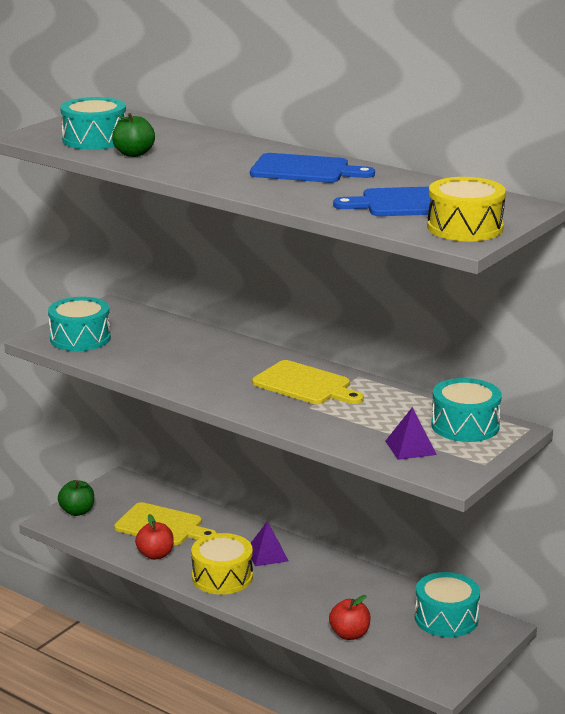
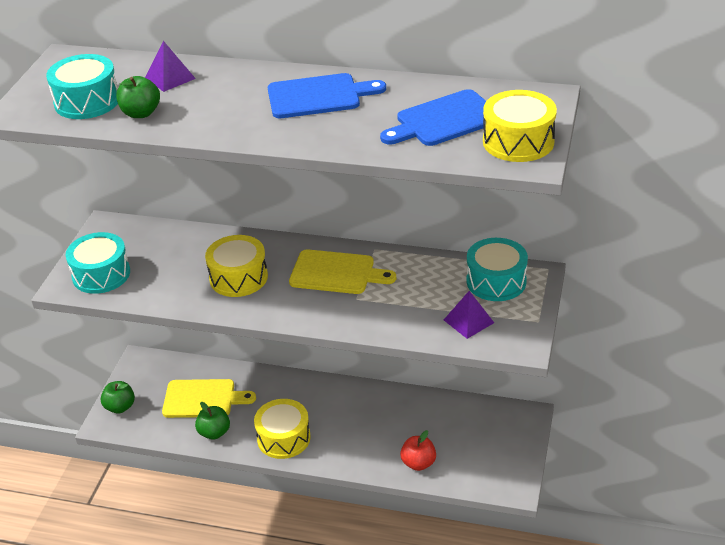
camera: 20 degrees left, 15 degrees up
red apple [135,514,174,560] -> green apple [195,402,230,440]
purple pyramid [251,521,289,566] -> purple pyramid moved to [145,41,196,92]
turquoise drum [415,572,480,637] -> none
none -> yellow drum [205,235,268,297]

